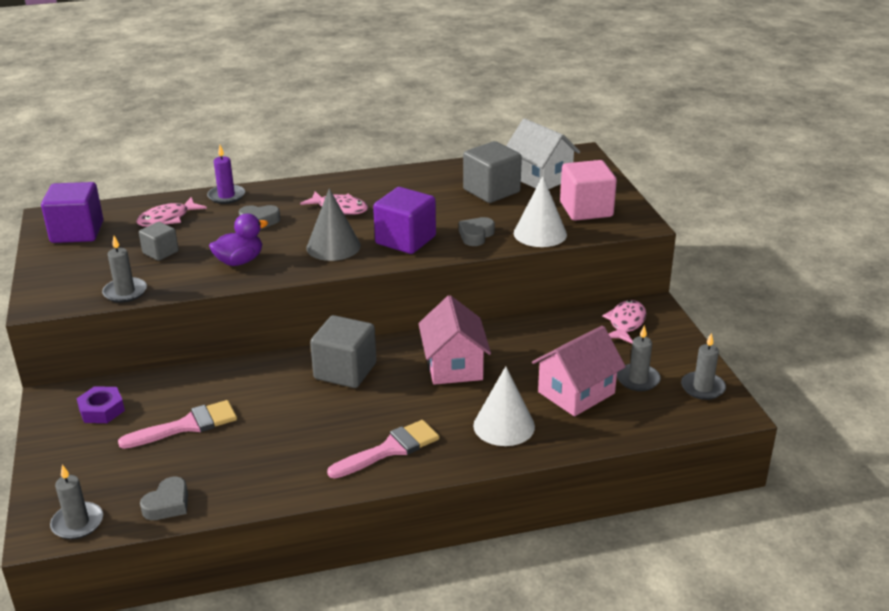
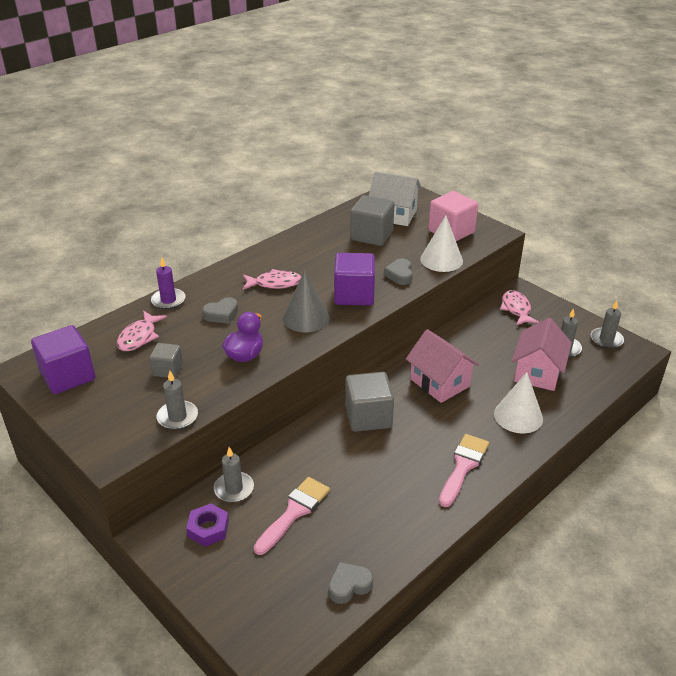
camera: 30 degrees left, 5 degrees up
grey candle [50,465,103,539] -> grey candle moved to [214,447,254,502]
grey heart [140,477,188,520] -> grey heart turned 120 degrees counterclockwise [328,562,373,604]

